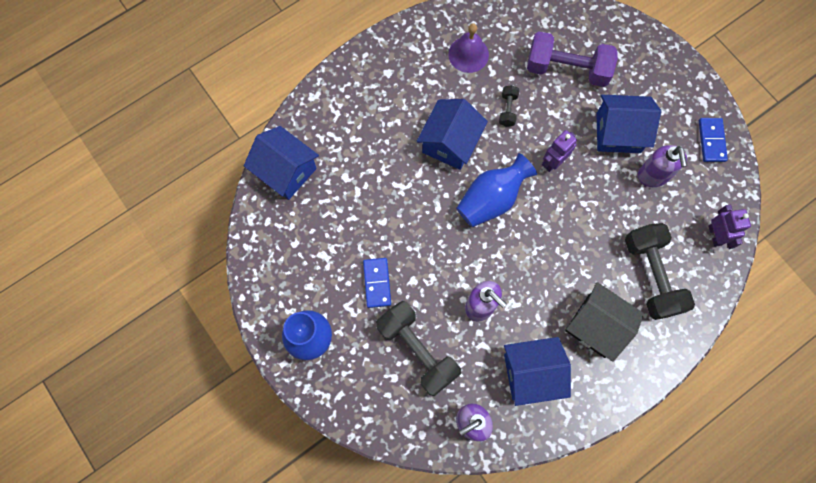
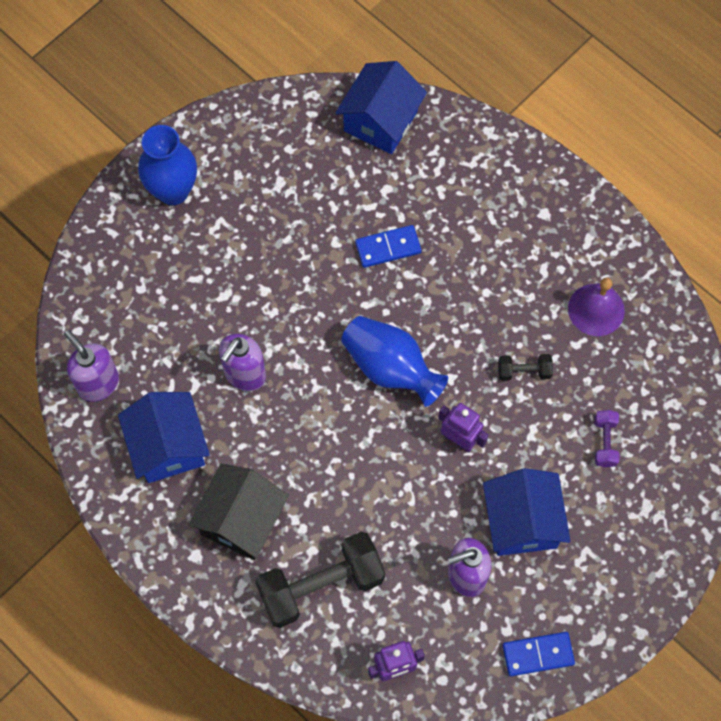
camera: 80 degrees right, 5 degrees down
blue domino [363,258,391,308] -> blue domino moved to [355,225,422,268]
black dumbbell [376,301,461,396] -> none
blue house [416,99,488,170] -> none
purple dumbbell [527,32,618,87] -> purple dumbbell [595,410,620,467], size x0.46

